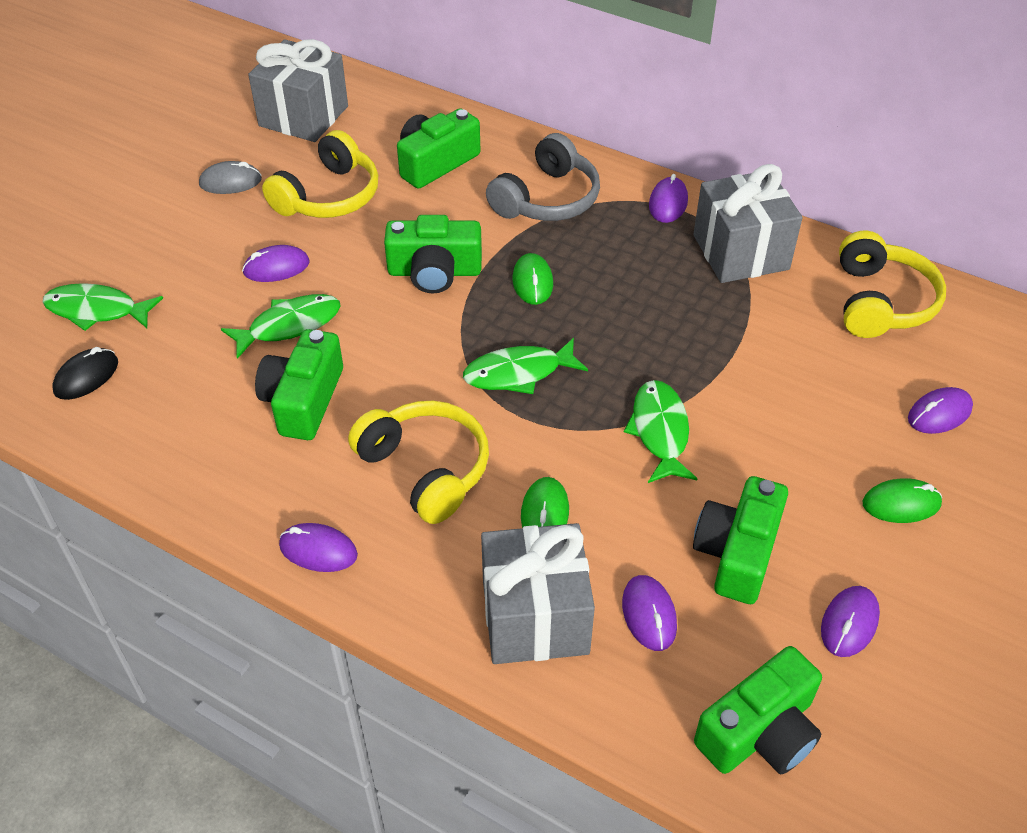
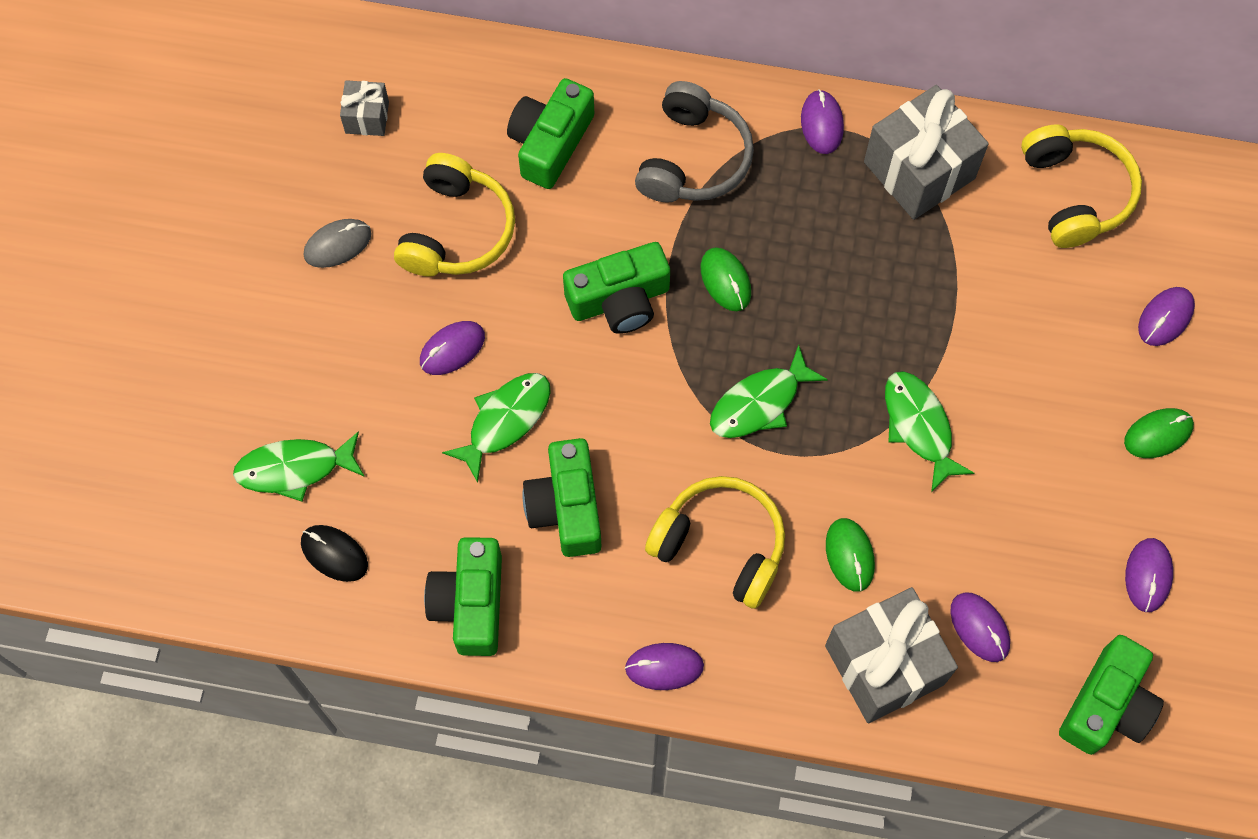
camera: 20 degrees left, 20 degrees up
black mouse [52,347,118,400] -> black mouse turned 75 degrees counterclockwise [301,525,368,582]
grey gift [248,39,348,142] -> grey gift [340,80,389,136], size x0.50
green camera [693,476,788,604] -> green camera moved to [424,537,502,656]

